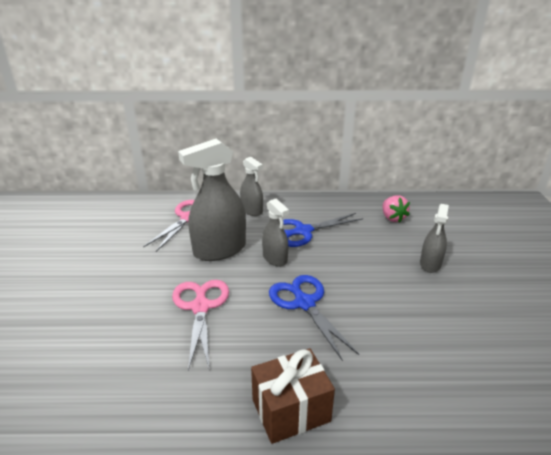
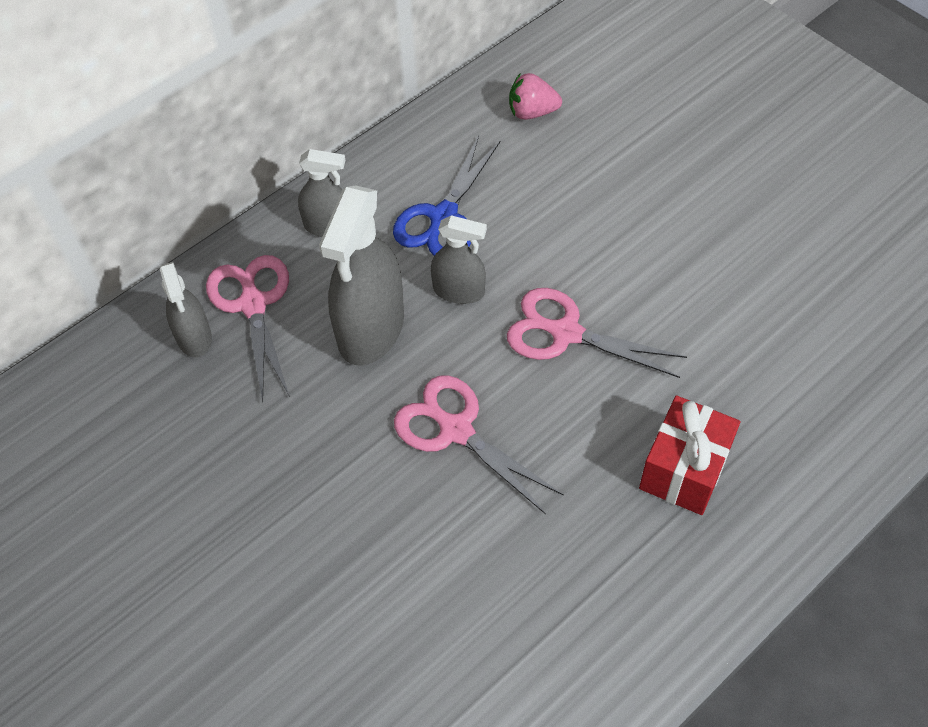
camera: 40 degrees left, 25 degrees up
brown gift [251,348,335,444] -> red gift [639,395,740,515]
blue scissors [269,275,359,361] -> pink scissors [507,288,687,378]
pink strawberry [383,195,410,223] -> pink strawberry turned 150 degrees clockwise [509,73,562,120]
grey spray bottle [420,204,449,273] -> grey spray bottle moved to [160,262,212,357]

